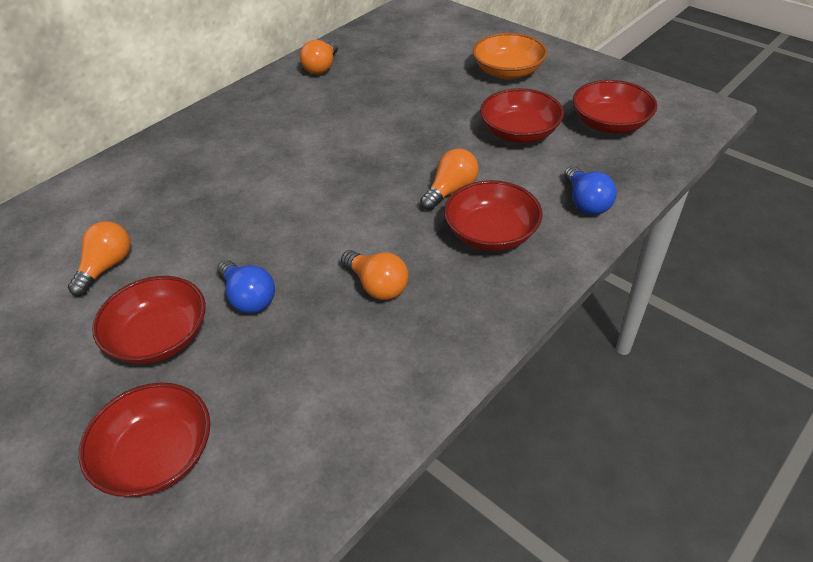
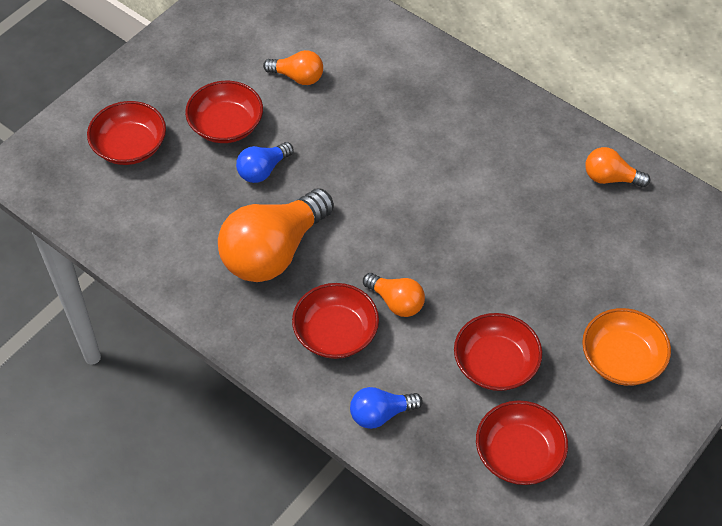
camera: 85 degrees right, 10 degrees up
orange light bulb [341,250,409,300] -> orange light bulb [218,189,334,282], size x2.01

